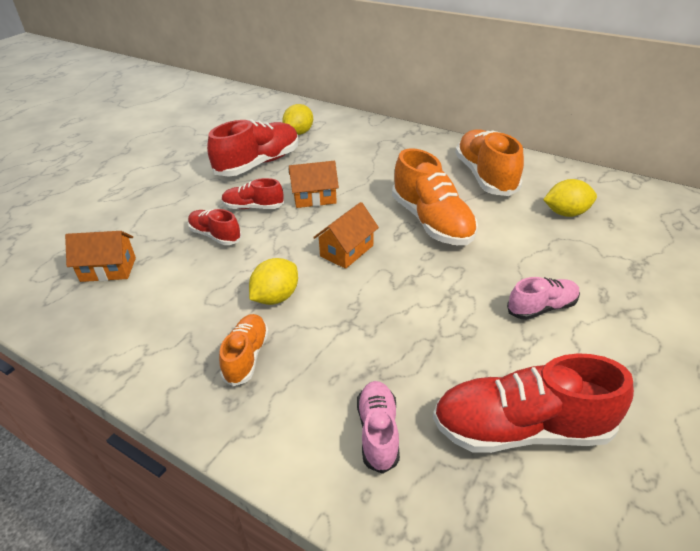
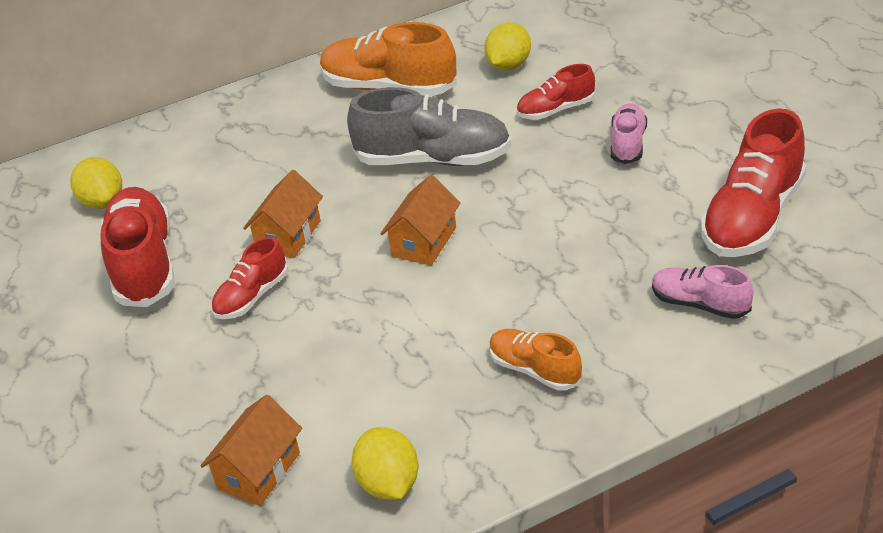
camera: 55 degrees left, 0 degrees up
red shoe [188,209,242,245] -> red shoe moved to [516,64,595,120]
yellow lemon [249,258,298,305] -> yellow lemon moved to [352,427,418,500]
orange house [313,202,379,269] -> orange house turned 45 degrees clockwise [380,175,461,265]
orange shoe [392,148,478,245] -> grey shoe [347,87,511,166]

